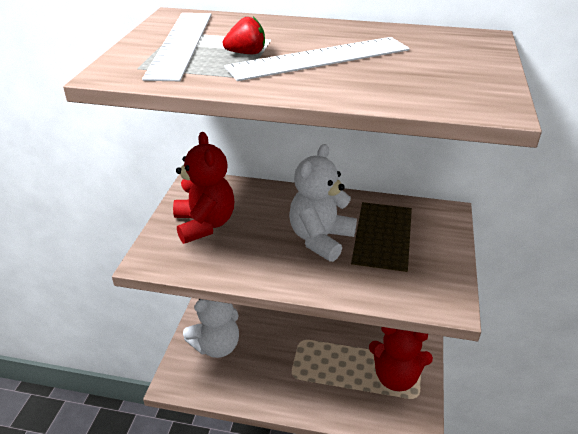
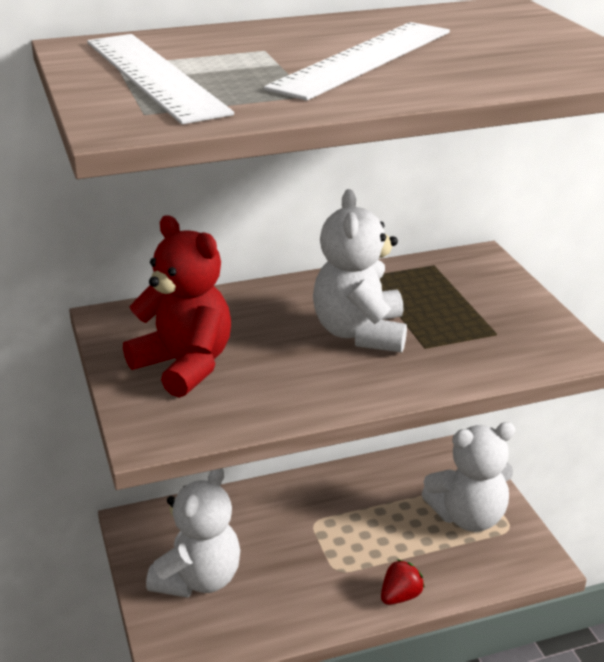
camera: 30 degrees left, 5 degrees down
red strawberry [223,17,265,54] -> red strawberry moved to [381,559,425,605]
red teddy bear [369,327,433,391] -> white teddy bear [422,422,515,532]

